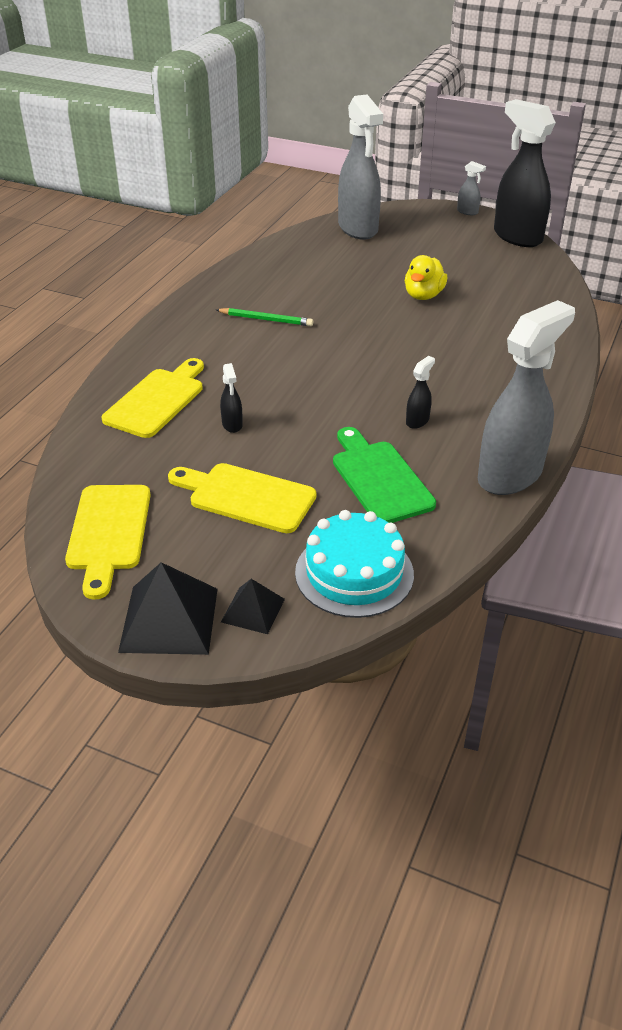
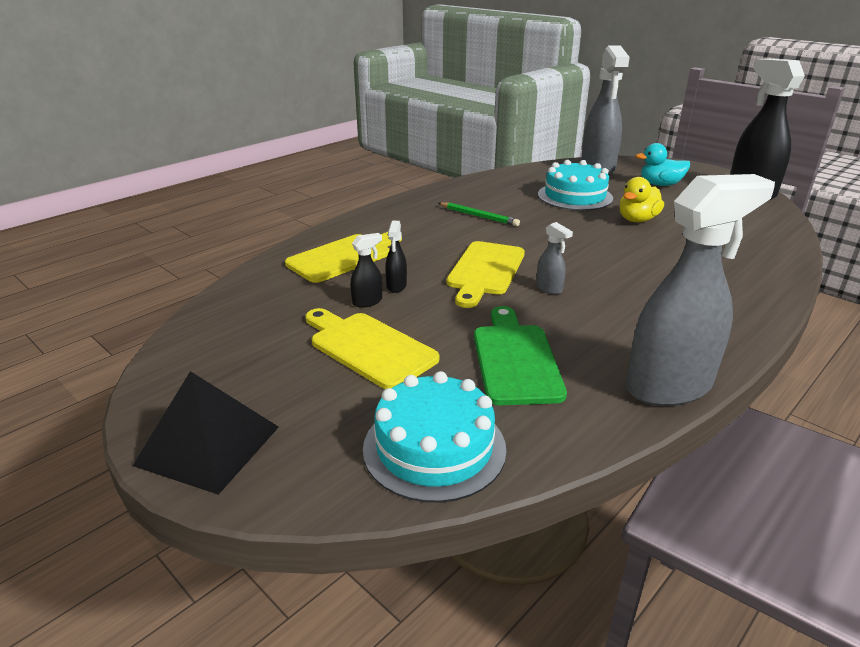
camera: 20 degrees right, 10 degrees down
yellow cutting board [65,485,151,600] -> yellow cutting board moved to [446,241,525,308]
black pyramid [221,579,285,634] -> none
black spray bottle [406,356,435,429] -> black spray bottle moved to [350,233,382,308]
grey spray bottle [457,161,486,215] -> grey spray bottle moved to [536,222,573,294]
none -> turquoise cake [538,160,613,211]
none -> turquoise duck [636,143,690,186]

